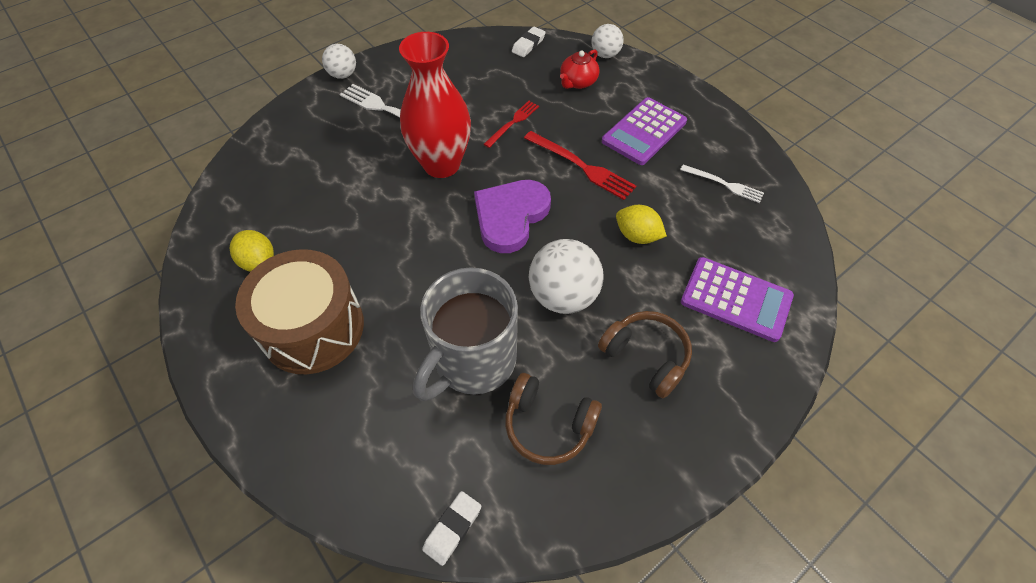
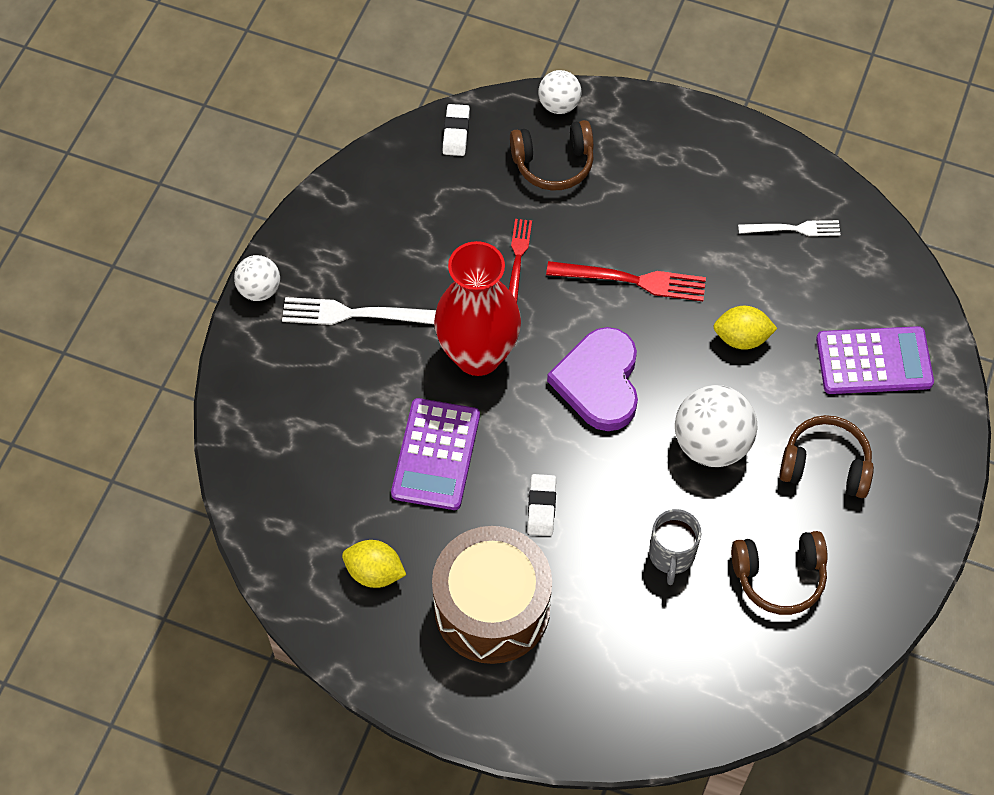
camera: 30 degrees left, 5 degrees up
grey mug [413,267,518,401] -> grey mug [649,509,701,585], size x0.52
white eraser [422,491,481,566] -> white eraser moved to [527,474,556,536]
red teapot [560,49,599,89] -> brown headphones [510,120,594,191]
purple calculator [602,97,687,165] -> purple calculator moved to [391,398,480,510]

